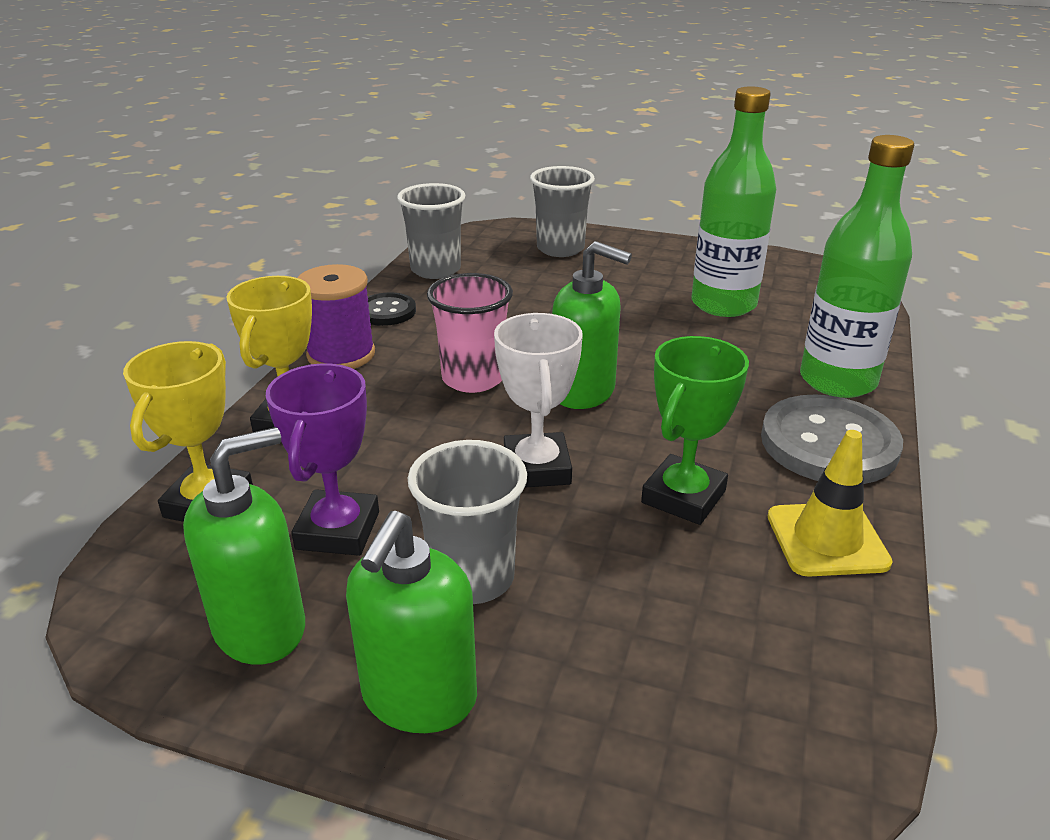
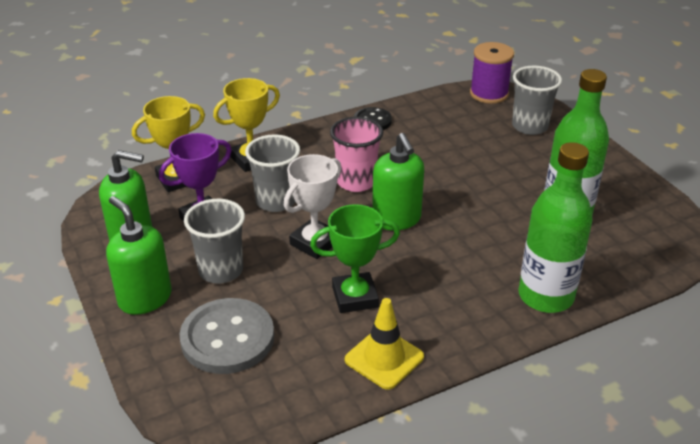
camera: 45 degrees right, 5 degrees up
purple spool [297,264,375,369] -> purple spool moved to [470,42,514,104]
green soap dispenser [346,511,477,733] -> green soap dispenser turned 75 degrees clockwise [106,196,172,315]
grey cup [397,183,465,279] -> grey cup moved to [245,134,300,212]
grey button [761,394,903,484] -> grey button moved to [180,298,274,374]

